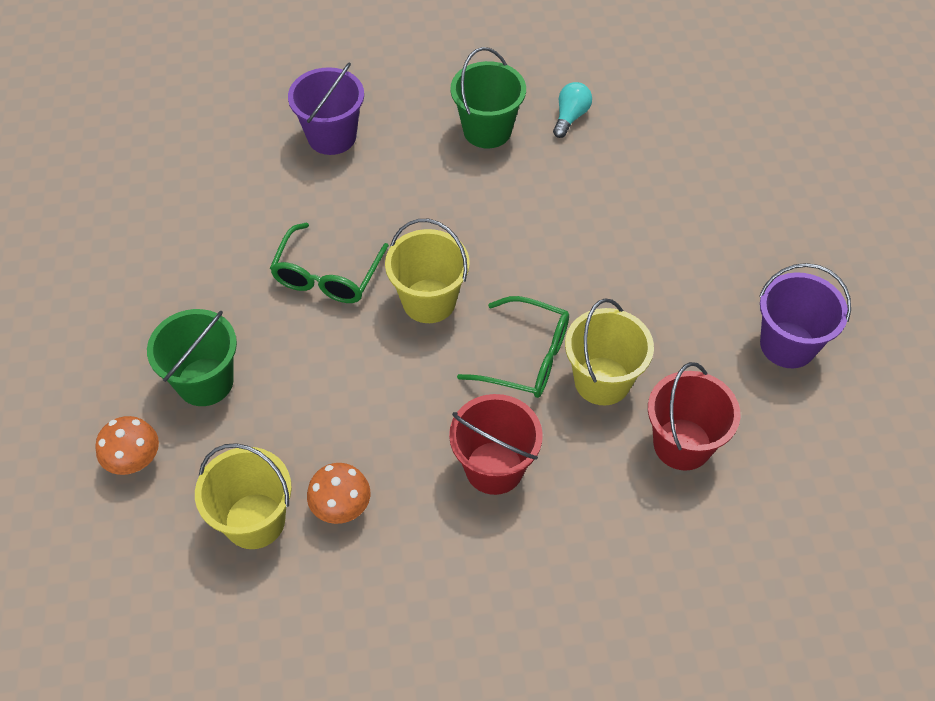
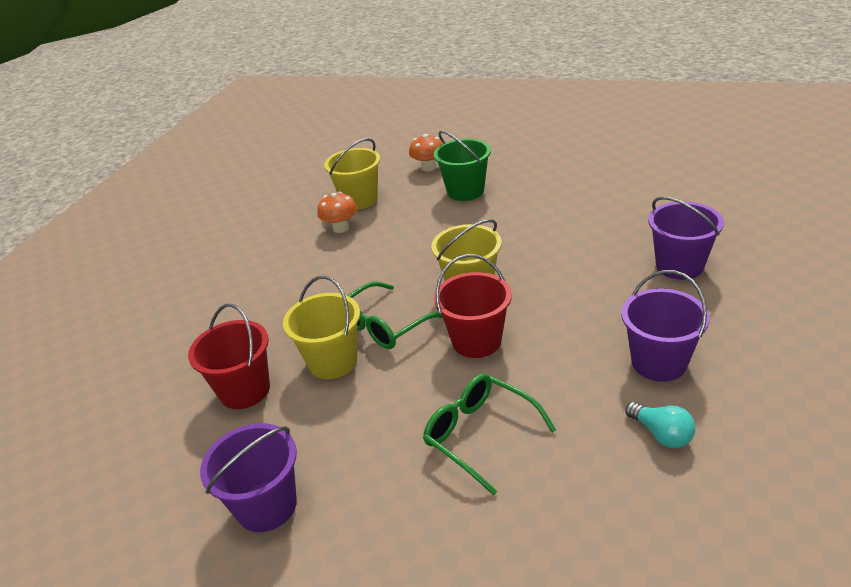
camera: 120 degrees right, 20 degrees down
green glasses [270,223,389,303] -> green glasses moved to [423,374,556,496]
red bucket [449,394,543,495] -> red bucket moved to [434,254,512,358]
green bucket [451,47,526,148] -> purple bucket [621,270,710,382]

